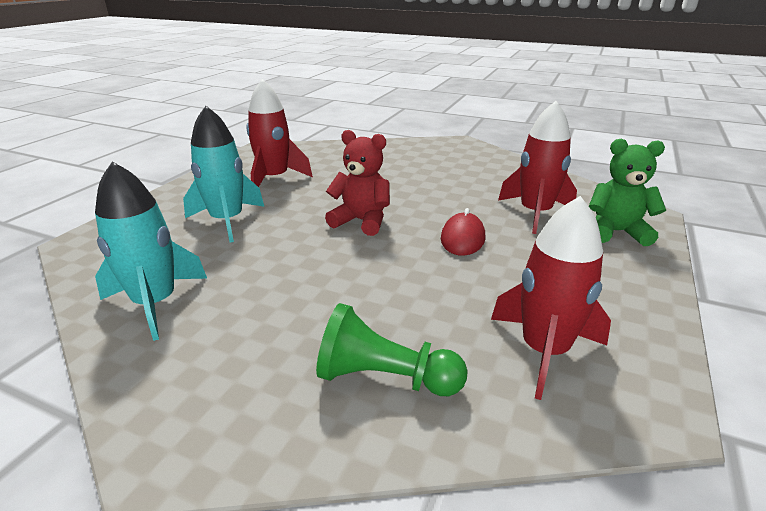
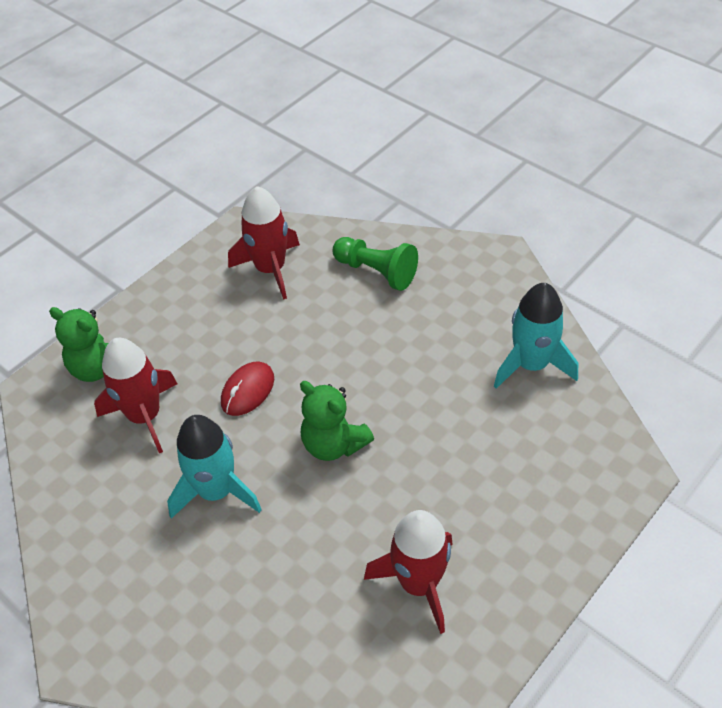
camera: 160 degrees left, 20 degrees up
turquoise rocket [183,106,265,242] -> turquoise rocket moved to [167,415,262,519]
red teddy bear [325,130,390,236] -> green teddy bear [300,381,374,461]

